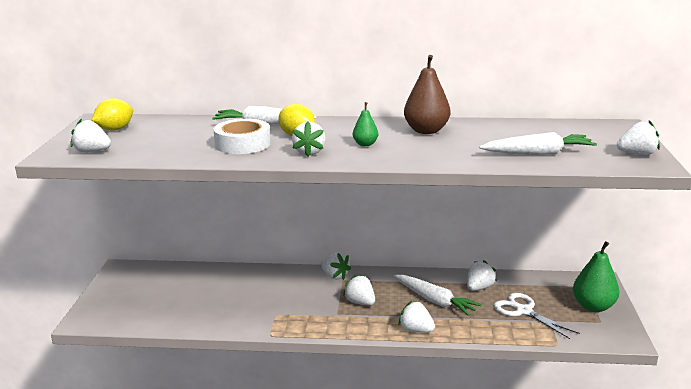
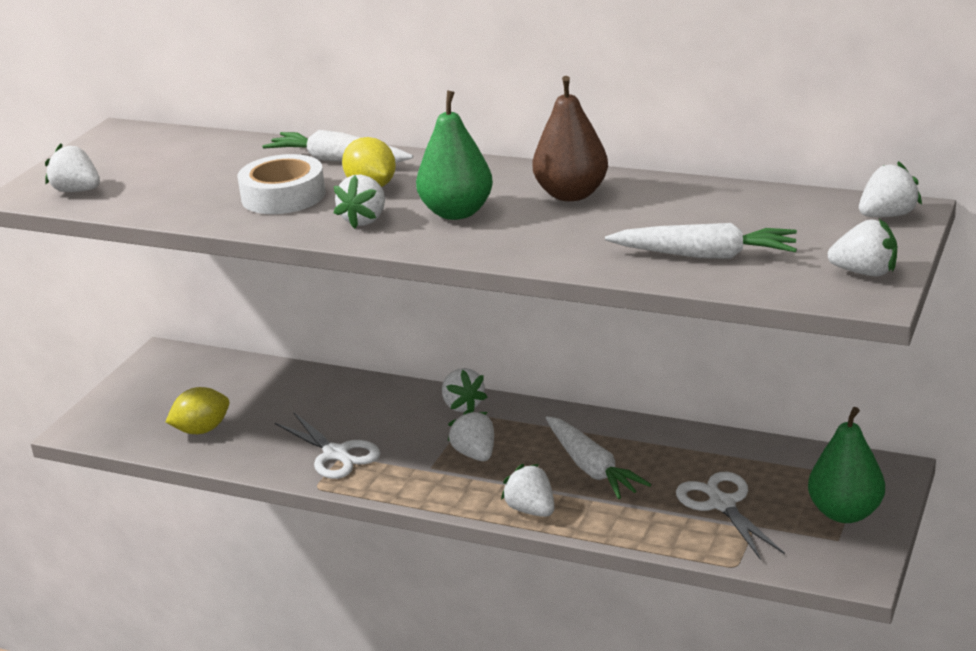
camera: 20 degrees right, 5 degrees up
yellow lemon [92,98,133,131] -> yellow lemon moved to [165,387,229,434]
green pear [353,102,378,146] -> green pear [416,90,493,220], size x1.87
white strawberry [467,260,497,291] -> white strawberry moved to [859,161,922,217]
none -> white scissors [275,413,380,479]

